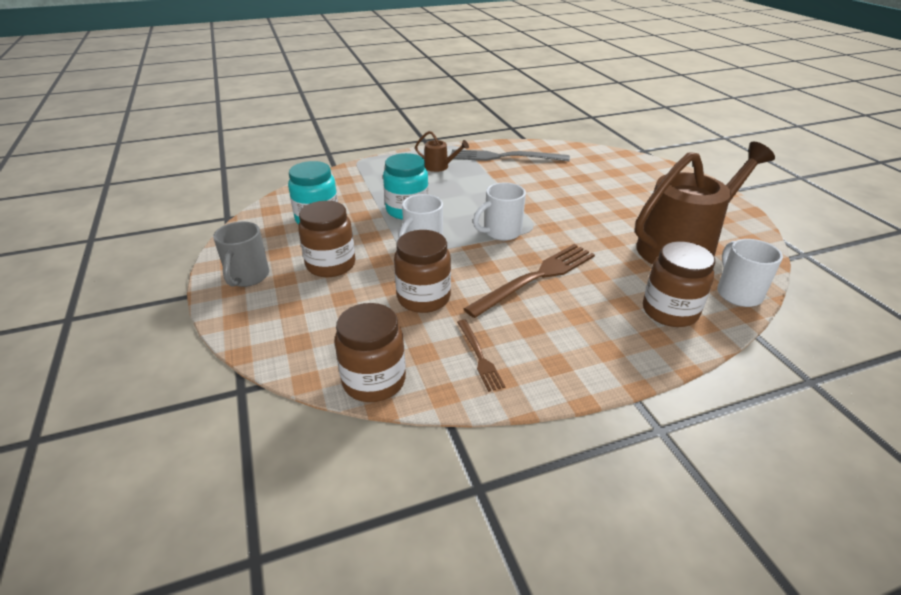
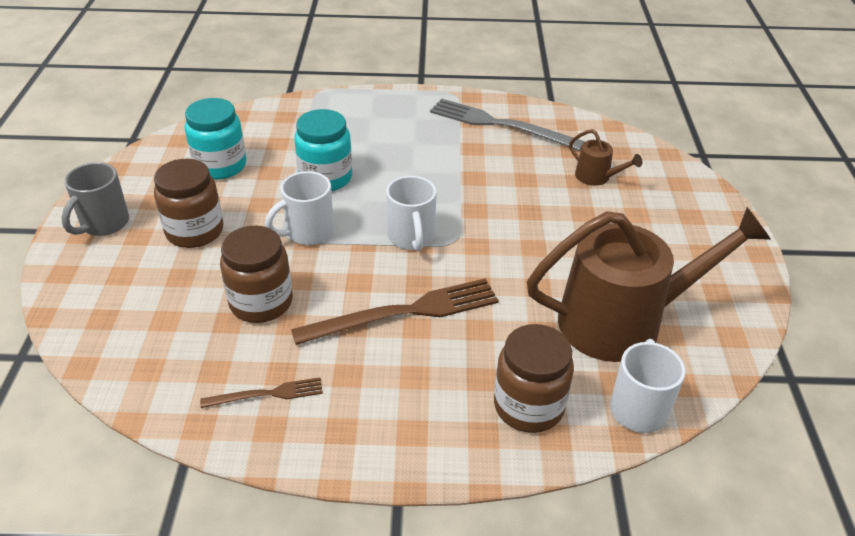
camera: 20 degrees right, 5 degrees up
brown jar [334,303,406,402] -> none
brown watering can [415,131,469,172] -> brown watering can moved to [569,129,642,186]
brown fork [457,319,506,392] -> brown fork turned 105 degrees counterclockwise [200,377,323,408]
white mug [473,182,526,241] -> white mug turned 90 degrees counterclockwise [386,176,437,251]

